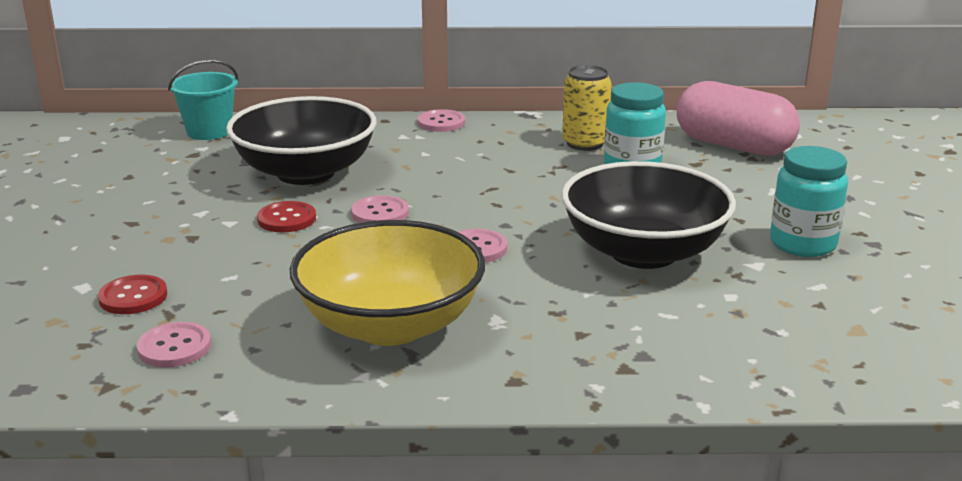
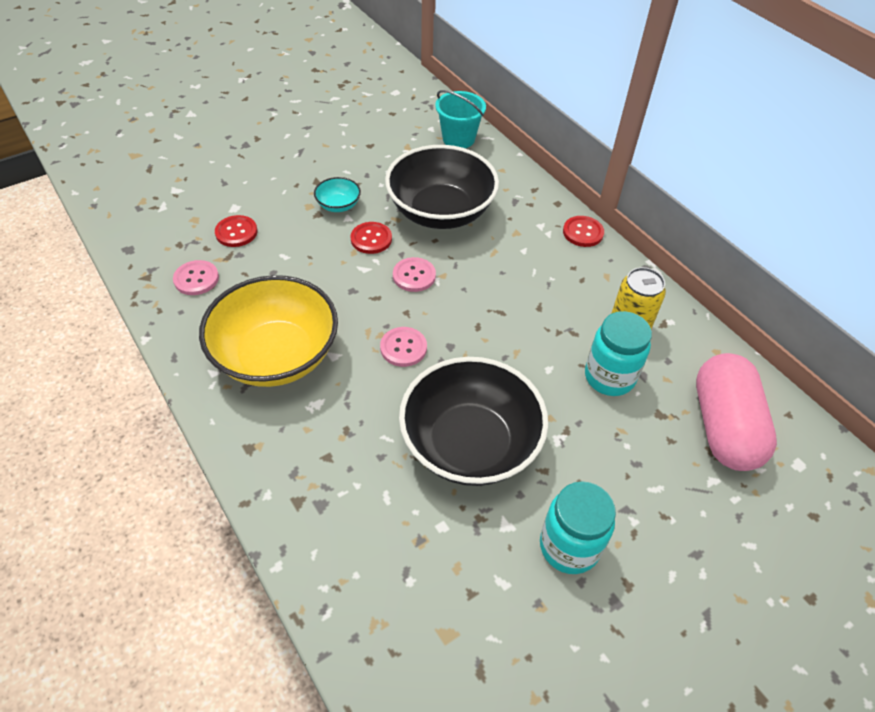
camera: 55 degrees right, 25 degrees up
pink button [417,109,465,132] -> red button [563,216,604,247]
none -> turquoise bowl [314,177,361,212]

